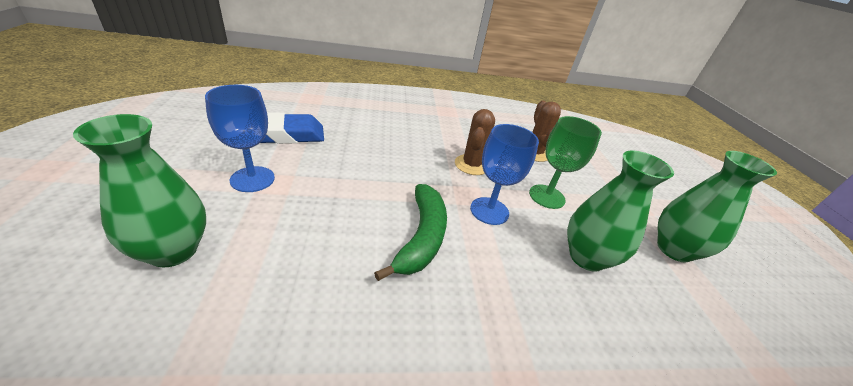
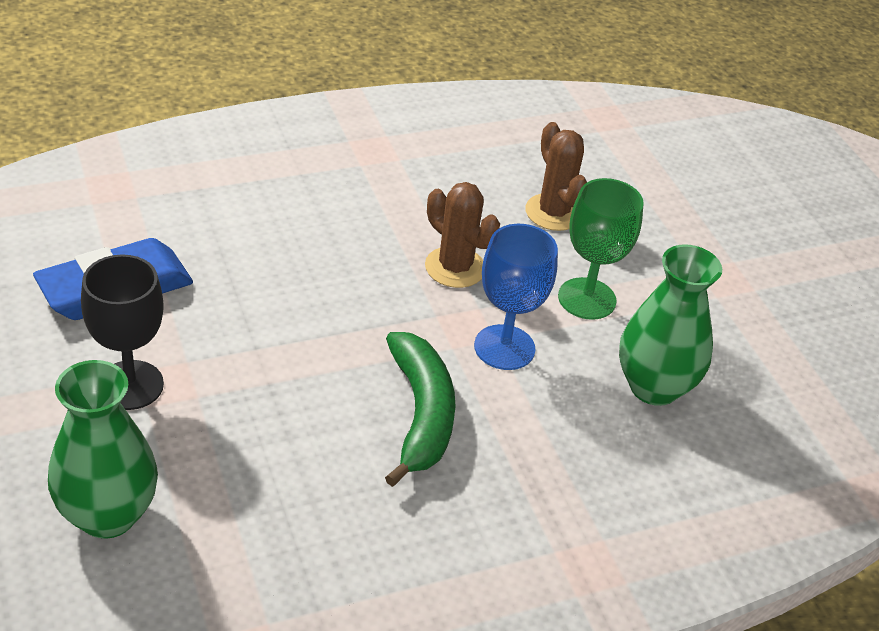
camera: 15 degrees left, 5 degrees up
blue goblet [205,85,275,192] -> black goblet [81,254,164,410]
brown cactus [455,109,495,175] -> brown cactus turned 45 degrees counterclockwise [425,182,500,288]
green vase [657,151,777,263] -> none

